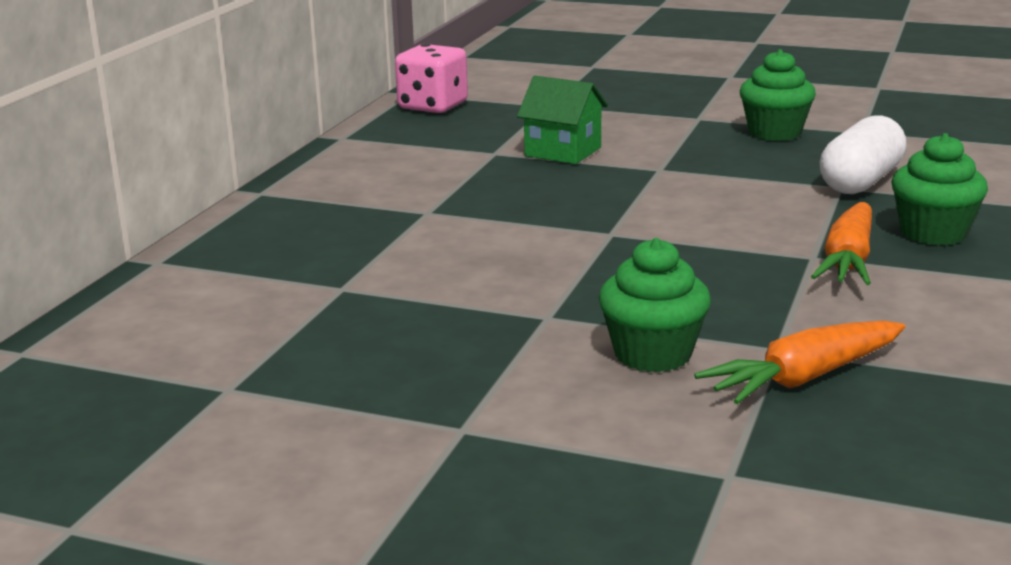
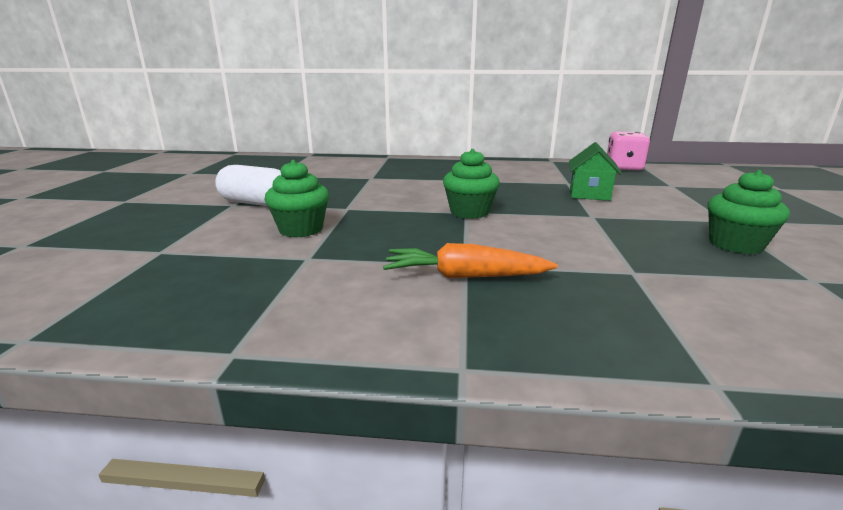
camera: 75 degrees right, 0 degrees up
orange carrot [694,321,905,404] -> none
white capsule [820,115,907,194] -> white capsule moved to [215,165,281,206]
green cupcake [892,133,988,246] -> green cupcake moved to [443,149,500,219]

